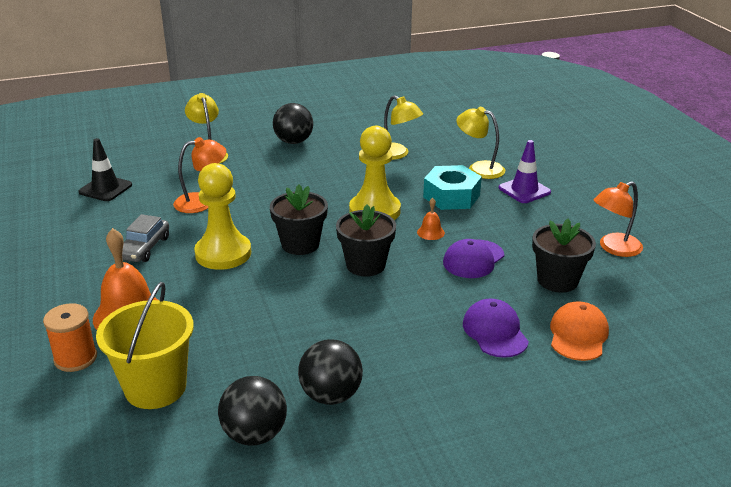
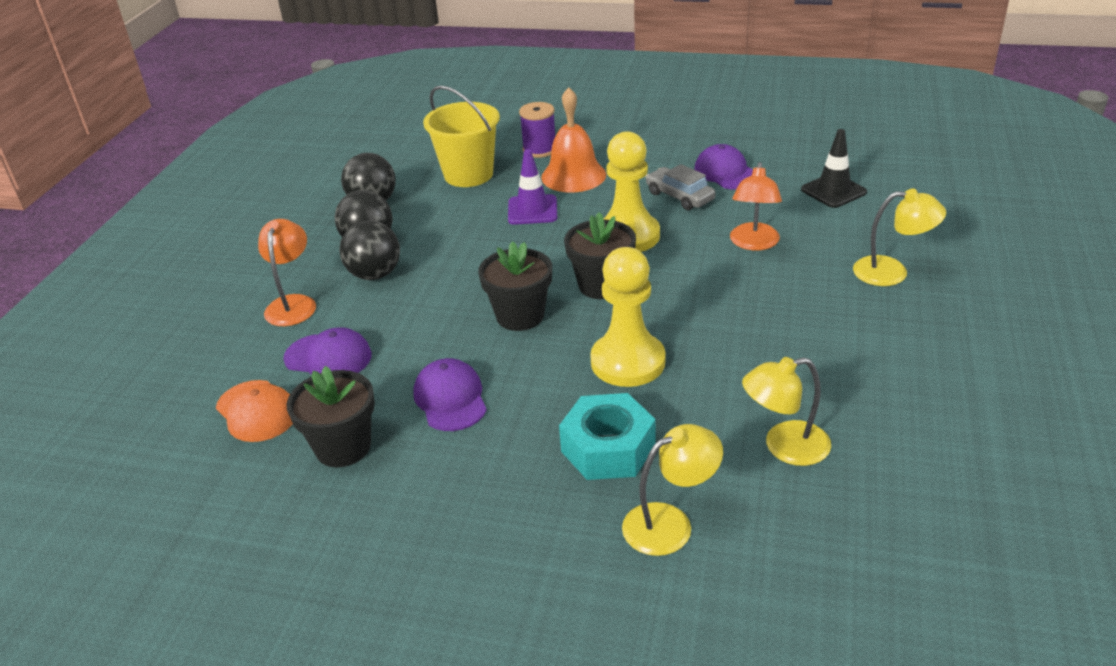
camera: 125 degrees right, 5 degrees up
orange spool [43,303,97,372] -> purple spool [519,102,555,158]
black ball [273,103,313,144] -> black ball moved to [339,220,400,280]
orange bell [417,198,445,240] -> none
purple traffic cone [499,140,551,203] -> purple traffic cone moved to [508,149,557,225]
orange lamp [593,181,643,257] -> orange lamp moved to [258,219,316,326]
none -> purple cap [694,144,753,189]

